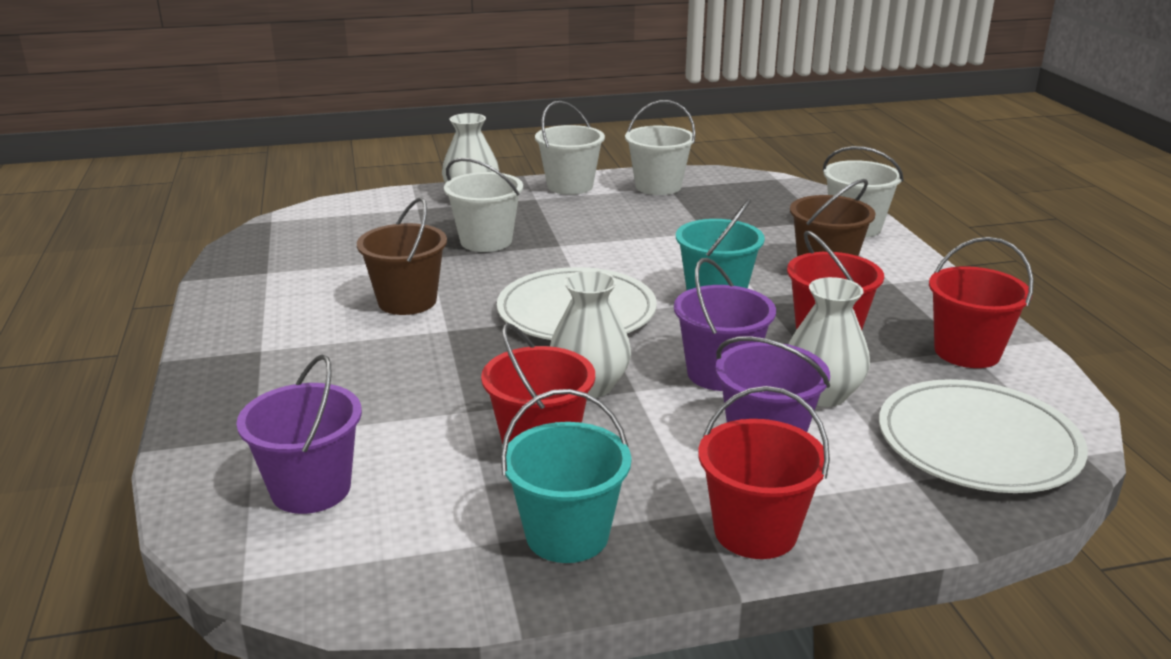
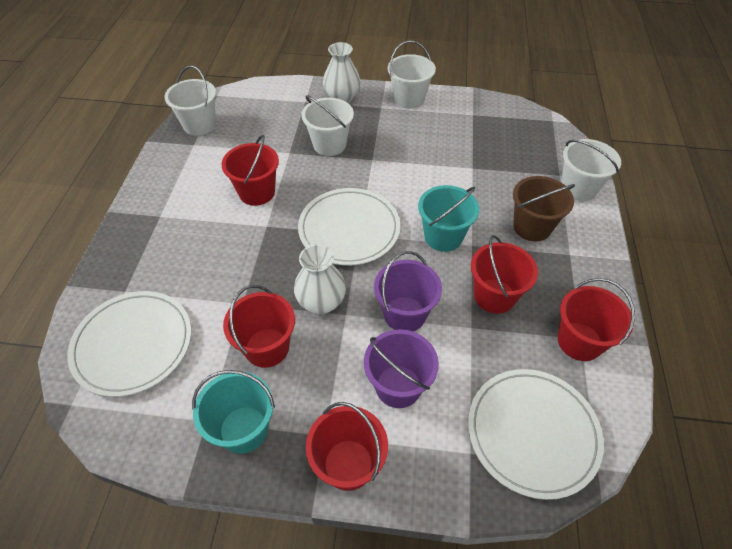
camera: 20 degrees right, 25 degrees up
purple bucket [236,355,362,514] -> white plate [67,291,191,397]
brown bucket [357,198,447,315] -> red bucket [222,135,279,206]
white bucket [625,100,696,195] -> white bucket moved to [164,66,216,136]
white vase [788,277,870,407] -> none

